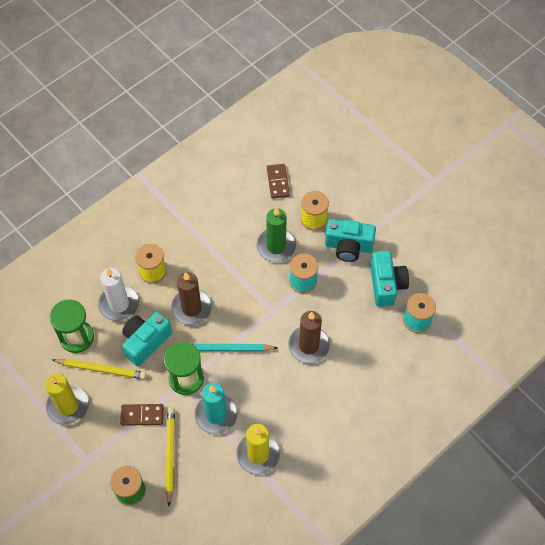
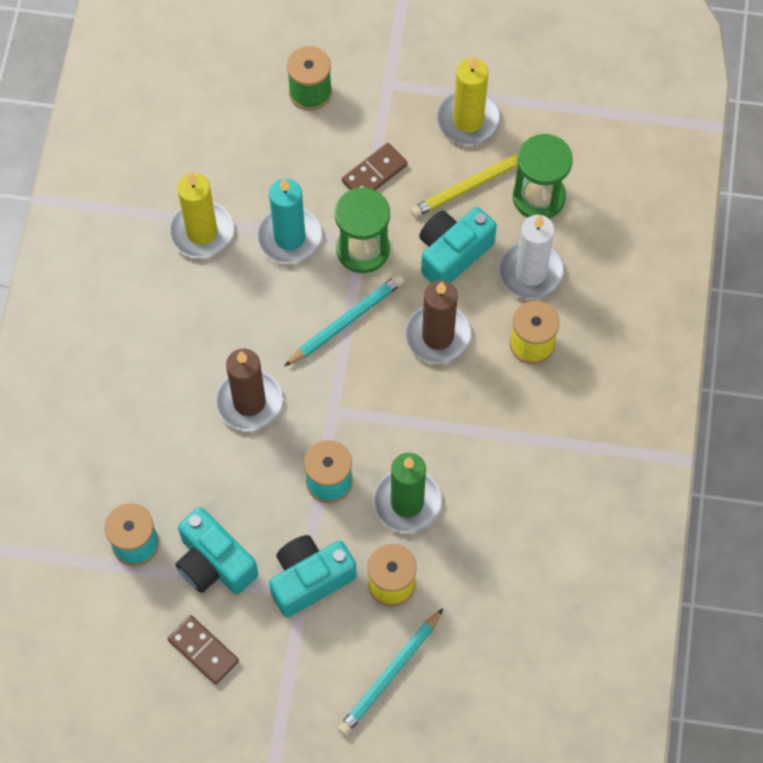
camera: 140 degrees right, 5 degrees up
turquoise camera [122,312,172,367] -> turquoise camera turned 135 degrees counterclockwise [419,207,497,283]
yellow pencil [166,408,175,506] -> none
brown domino [267,164,290,199] -> brown domino moved to [167,615,239,685]
none -> turquoise pencil [338,608,443,736]

